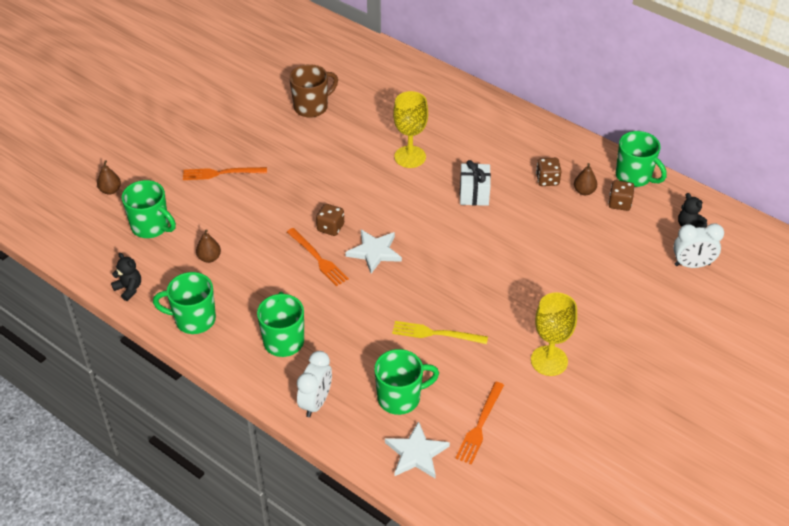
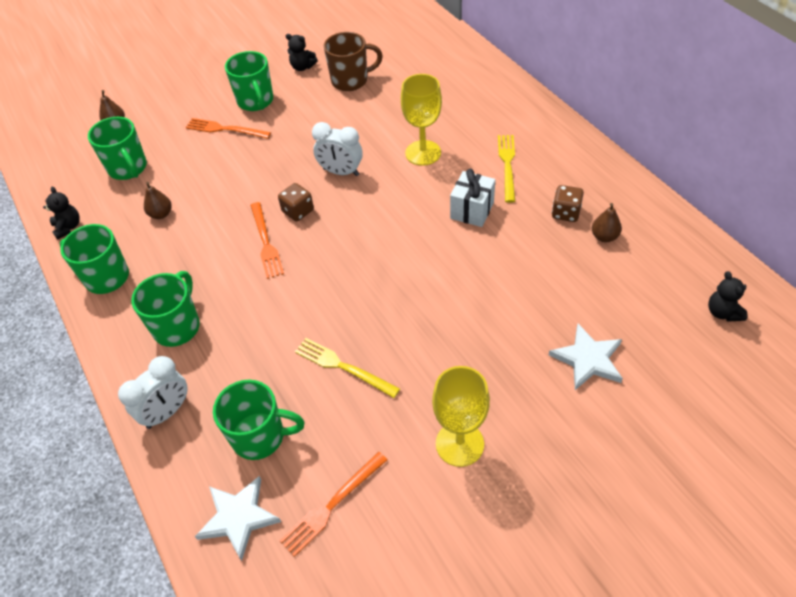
camera: 25 degrees right, 5 degrees up
white star [345,230,402,274] -> white star moved to [549,324,623,390]
brown dice [608,180,635,211] -> none
green mug [616,131,667,187] -> green mug moved to [225,51,273,111]
white clock [673,223,724,268] -> white clock moved to [312,122,363,176]
none -> black teddy bear [286,34,318,71]
none -> yellow fork [498,135,515,203]

